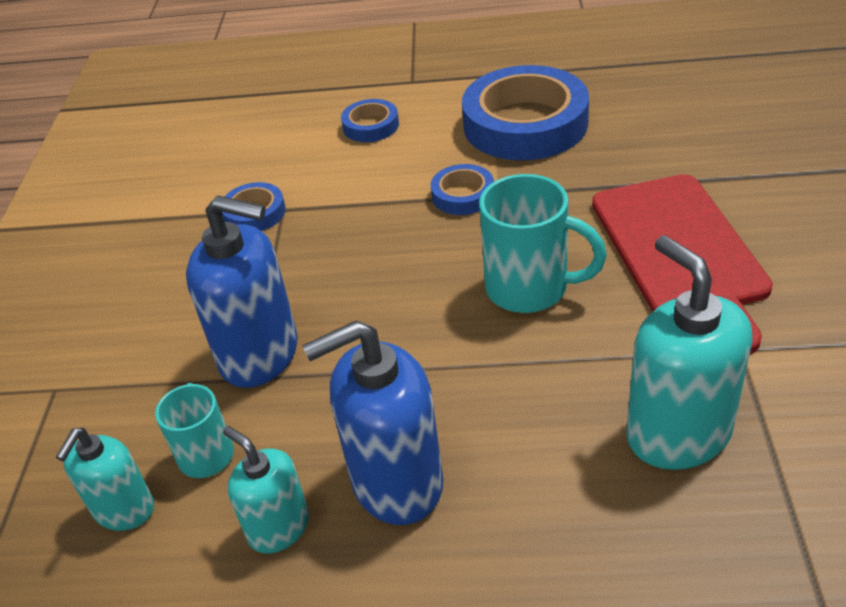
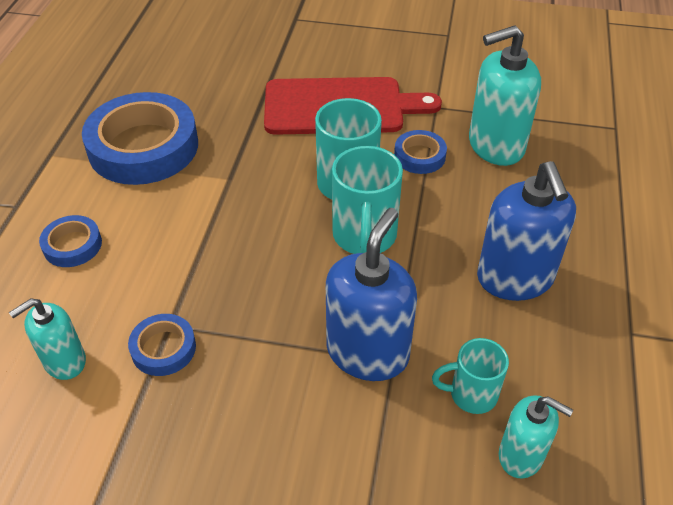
camera: 85 degrees left, 5 degrees up
turquoise soap dispenser [223,426,309,554] -> turquoise soap dispenser moved to [9,298,86,380]
blue tape [431,164,494,215] -> blue tape moved to [394,130,447,174]
none -> turquoise mug [332,146,403,254]

